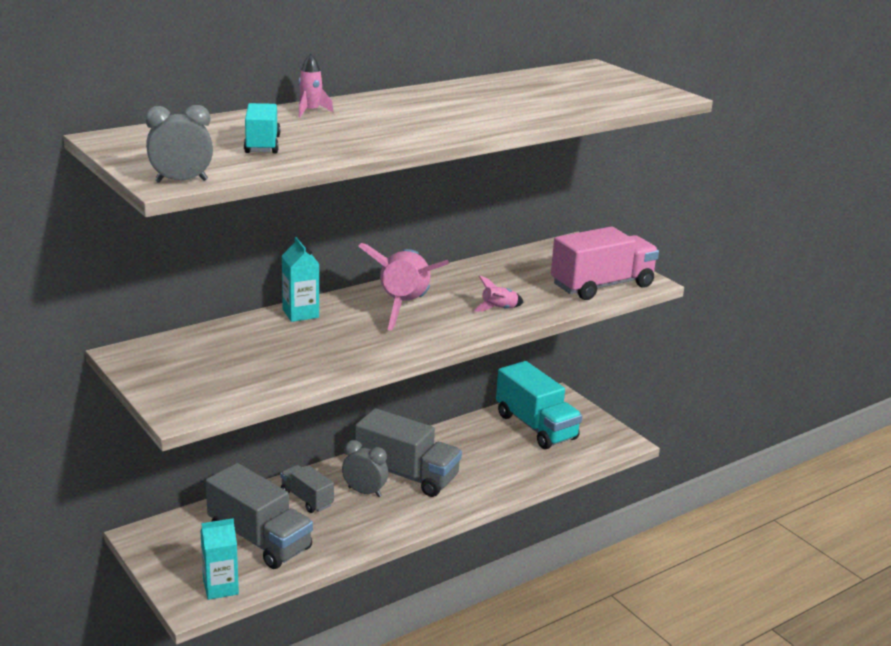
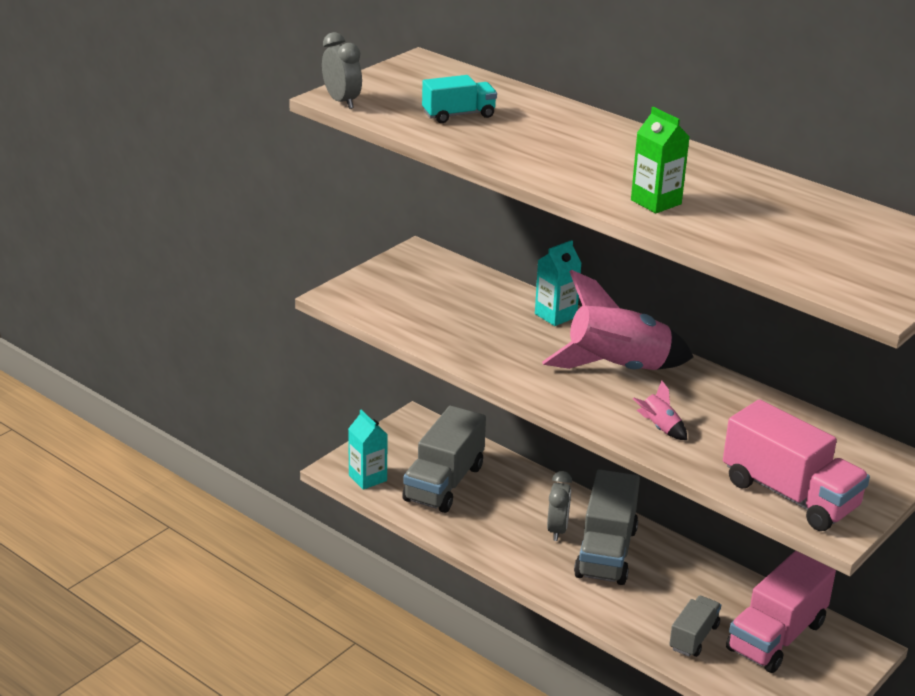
camera: 75 degrees right, 5 degrees up
grey truck [280,465,334,513] -> grey truck moved to [669,596,721,657]
pink rocket [299,54,333,117] -> none
turquoise truck [496,361,582,449] -> pink truck [726,551,836,673]
none -> green carton [631,107,689,213]

